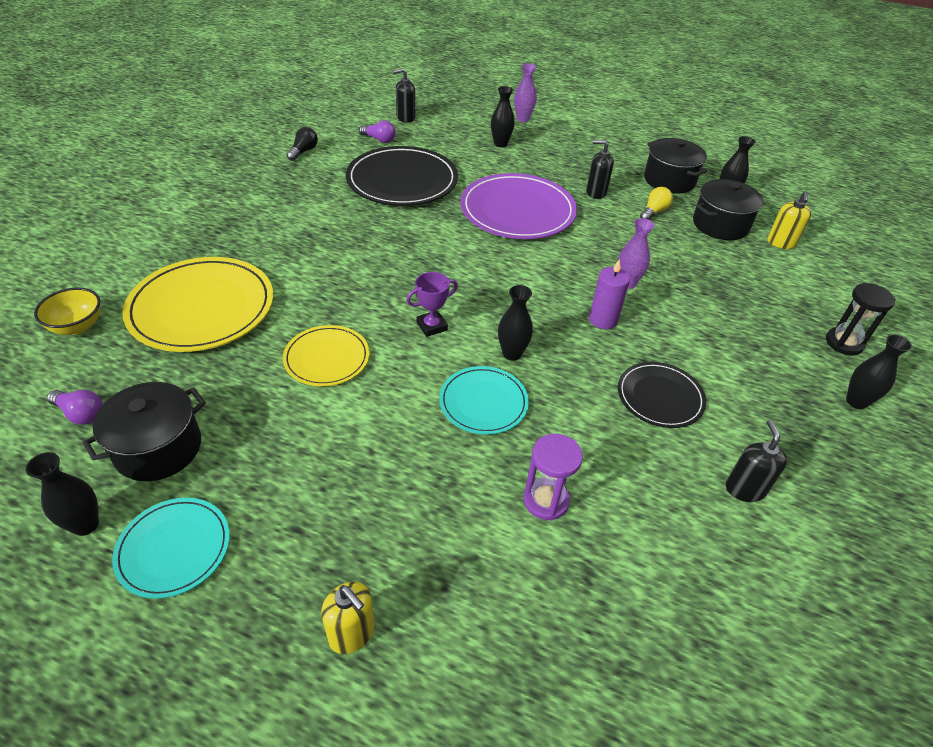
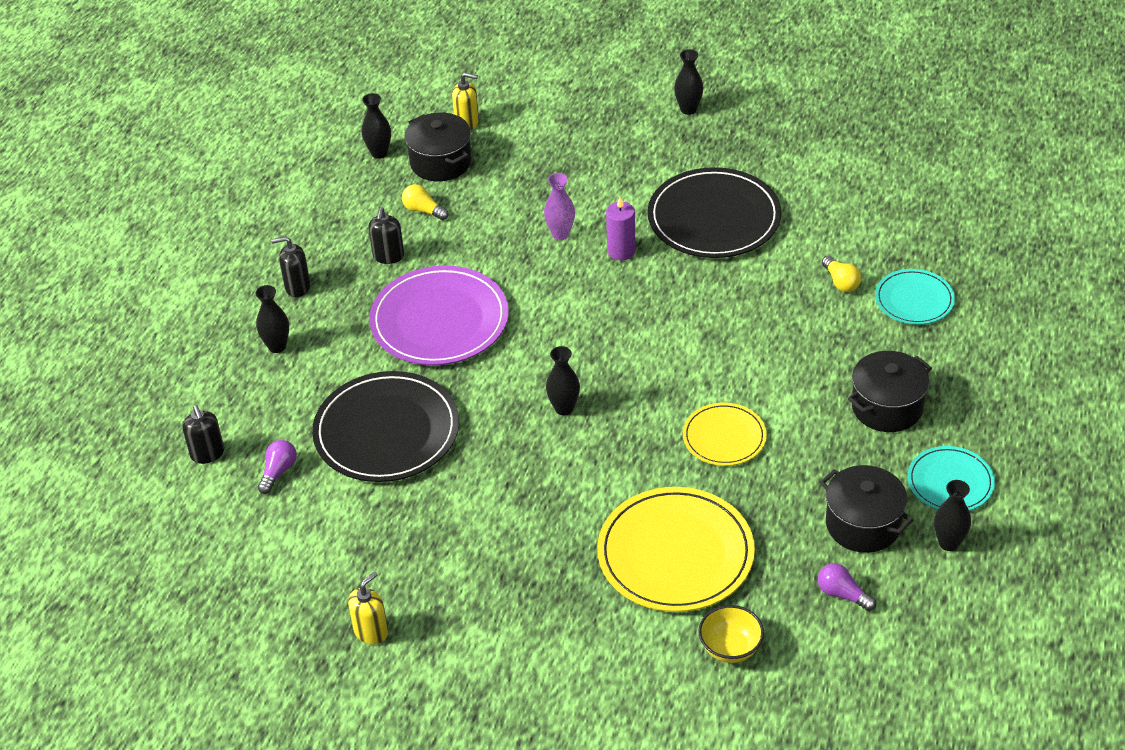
camera: 90 degrees left, 0 degrees up
purple light bulb [47,390,103,425] -> purple light bulb turned 75 degrees counterclockwise [818,563,876,611]
black light bulb [287,127,318,161] -> none
yellow soap dispenser [321,582,375,654] -> yellow soap dispenser moved to [348,572,388,645]
purple trophy [406,272,458,337] -> none
turquoise plate [439,366,529,435] -> turquoise plate moved to [875,269,955,325]
black vase [498,285,533,361] -> black vase moved to [546,346,580,415]
purple vase [514,63,537,122] -> none
purple hourglass [523,434,583,521] -> yellow light bulb [822,256,861,292]
black plate [618,362,706,428] -> black plate [648,167,782,258], size x1.77
black pot [644,138,707,193] -> black pot moved to [848,351,932,432]
black soap dispenser [726,420,787,502] -> black soap dispenser moved to [272,236,310,297]
black hourglass [826,283,896,355] -> none

